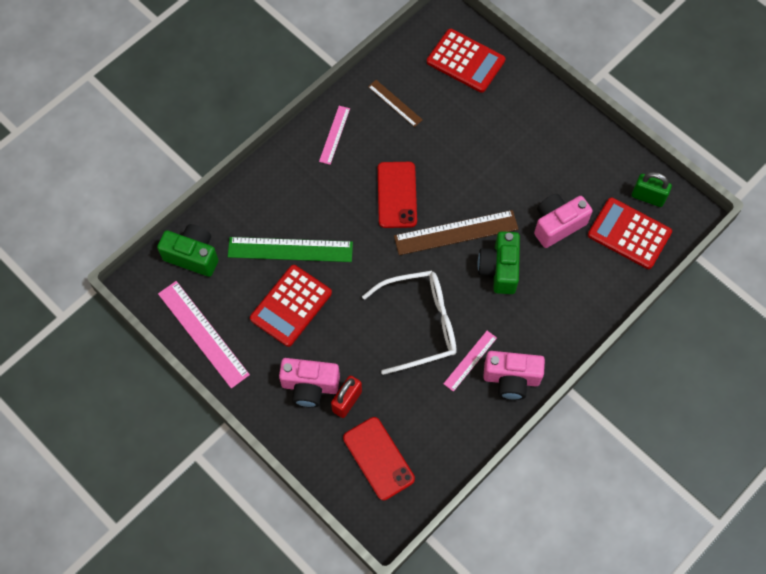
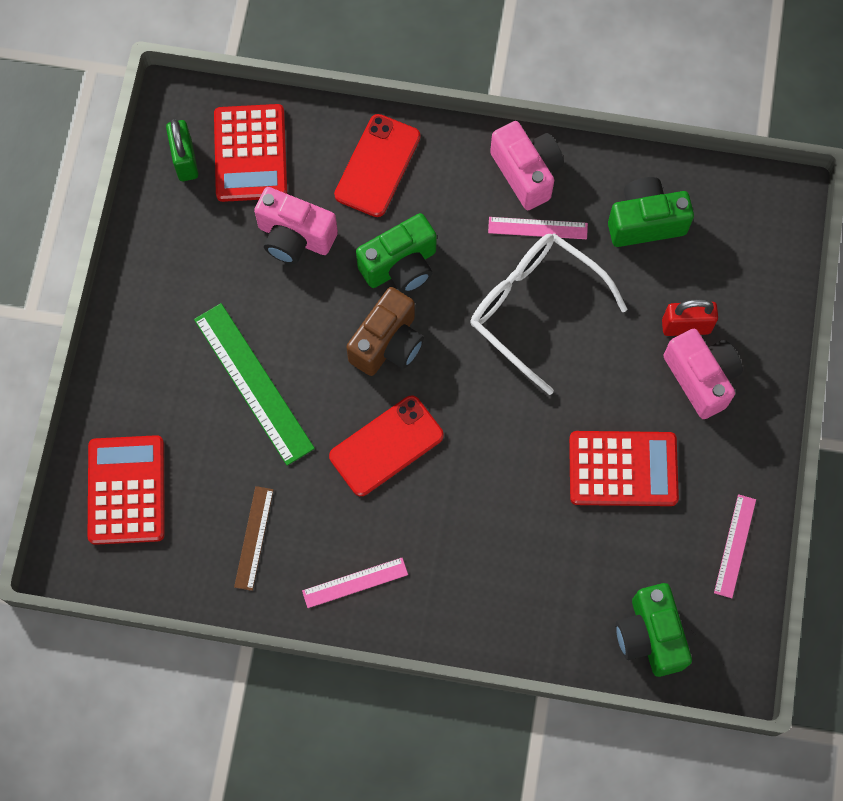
camera: 125 degrees left, 5 degrees up
pink ruler [158,281,250,389] -> pink ruler [714,494,756,598], size x0.56
green ruler [228,237,353,262] -> green ruler moved to [194,303,315,466]
red phone [343,417,415,500] -> red phone moved to [334,114,420,217]
brown ruler [394,210,518,255] -> brown camera [346,287,424,376]
none -> green camera [608,177,694,247]

